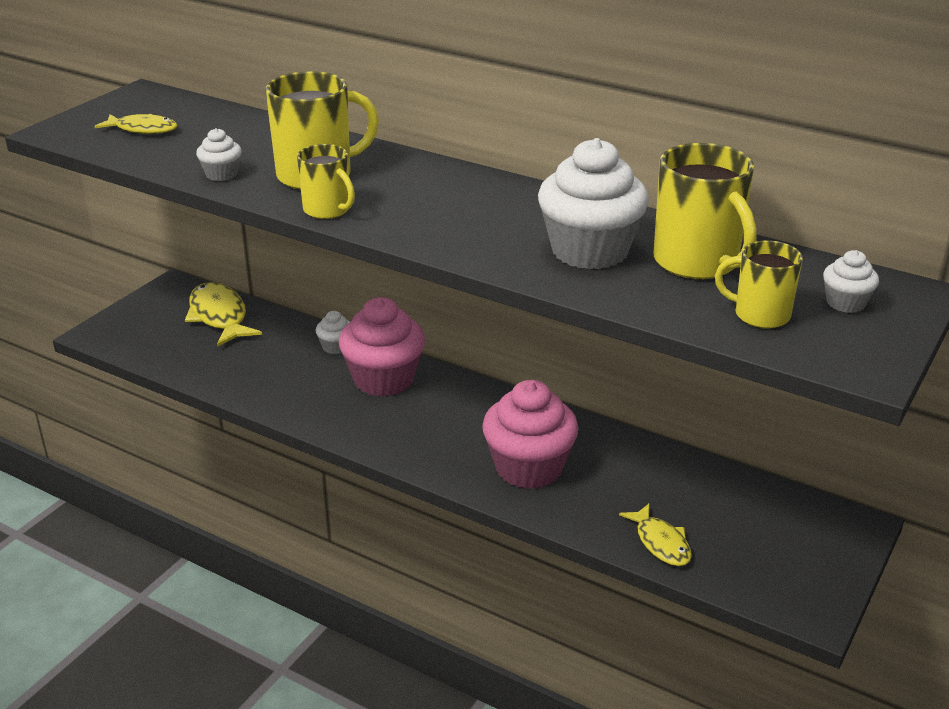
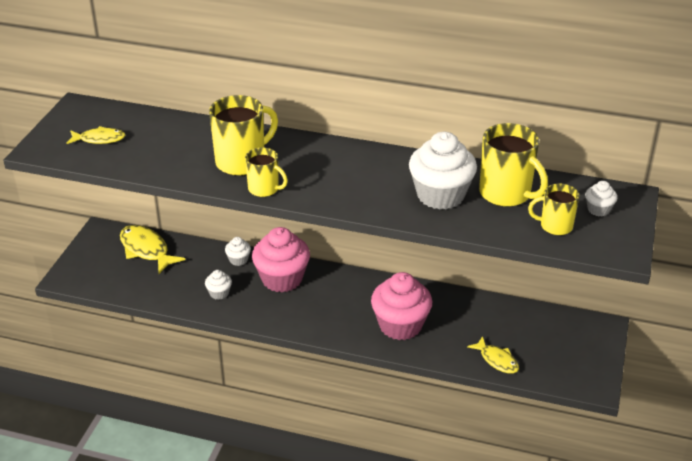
camera: 15 degrees left, 5 degrees up
white cupcake [196,128,241,181] -> white cupcake moved to [205,270,232,300]

